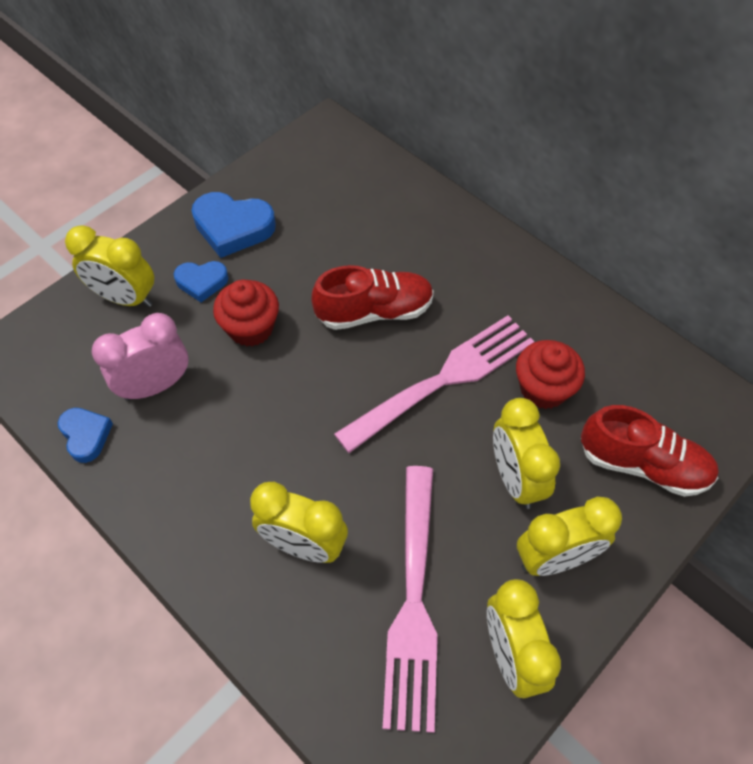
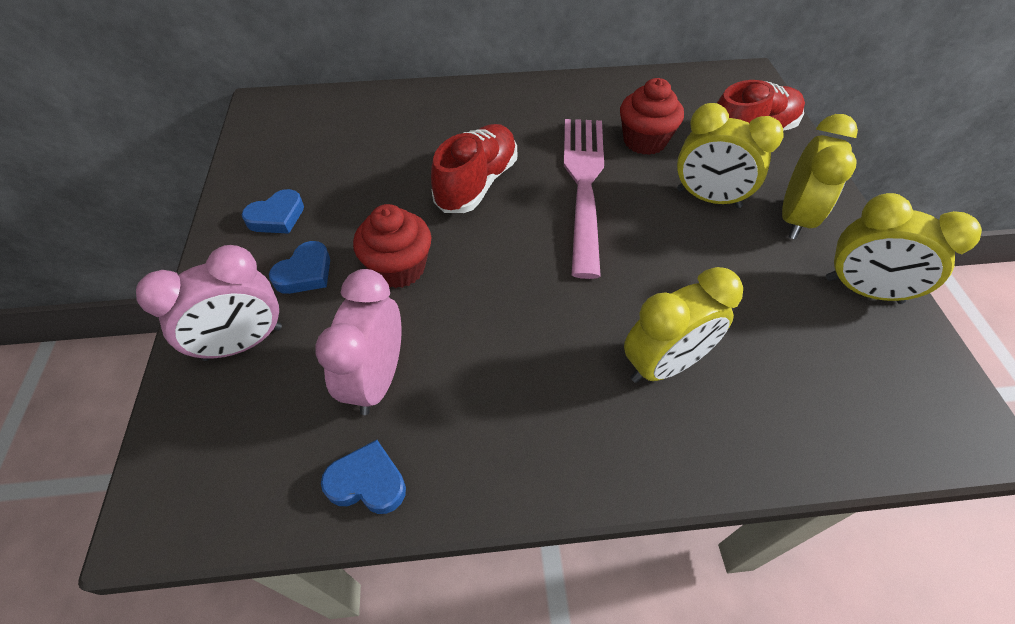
camera: 50 degrees left, 5 degrees down
yellow clock [65,225,154,307] -> pink clock [136,245,282,361]
blue heart [191,192,276,258] -> blue heart [242,189,304,234], size x0.61
pink fork [383,466,438,733] -> none

